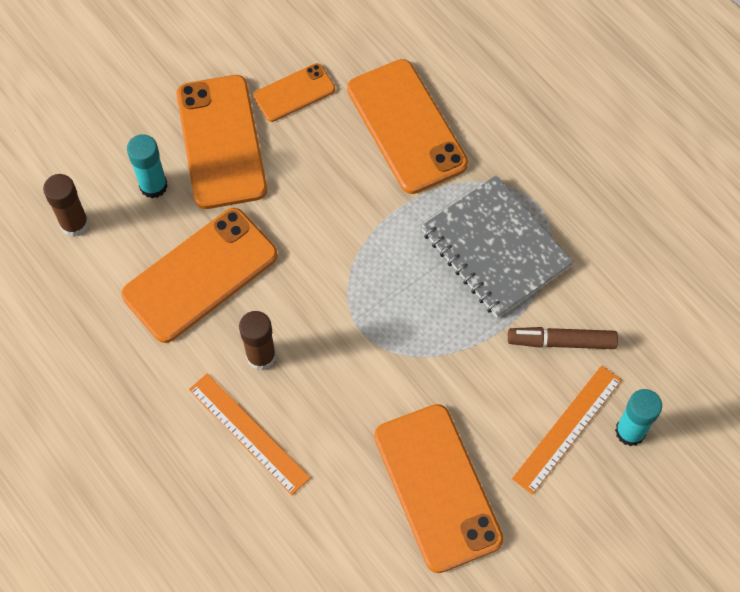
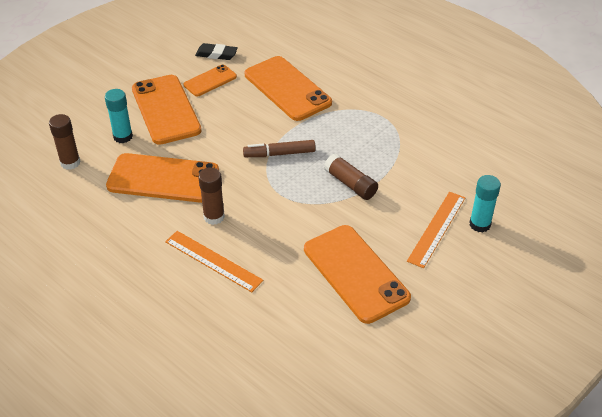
camera: 10 degrees left, 20 degrees down
orange phone [121,208,278,343] -> orange phone turned 60 degrees clockwise [106,153,219,203]
grey notebook [421,175,574,318] -> none
brown marker [508,327,618,349] -> brown marker moved to [243,140,316,157]
none -> black eraser [195,43,238,60]
none -> brown glue stick [324,154,378,200]

